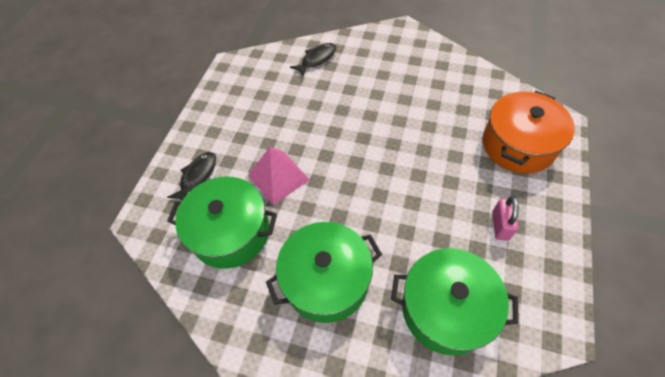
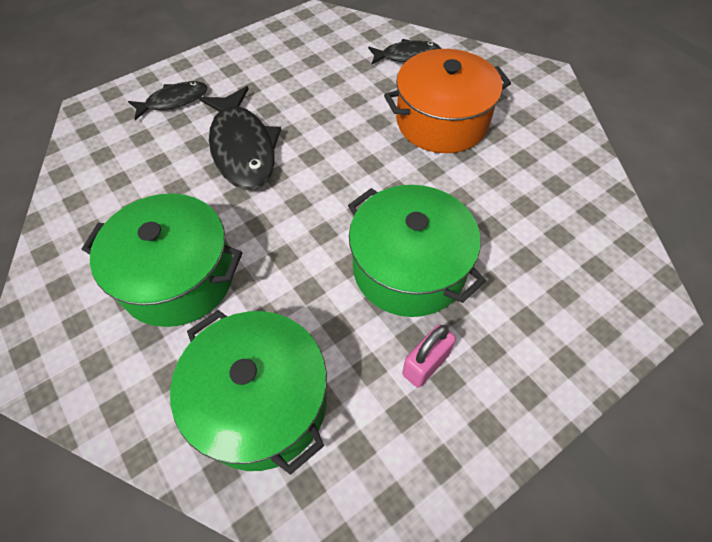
camera: 35 degrees right, 0 degrees up
green pot [167,177,277,269] -> green pot moved to [348,185,486,317]
pink pyramid [248,147,310,205] -> black fish [199,86,281,190]
orange pot [483,91,575,174] -> orange pot moved to [384,49,511,153]

